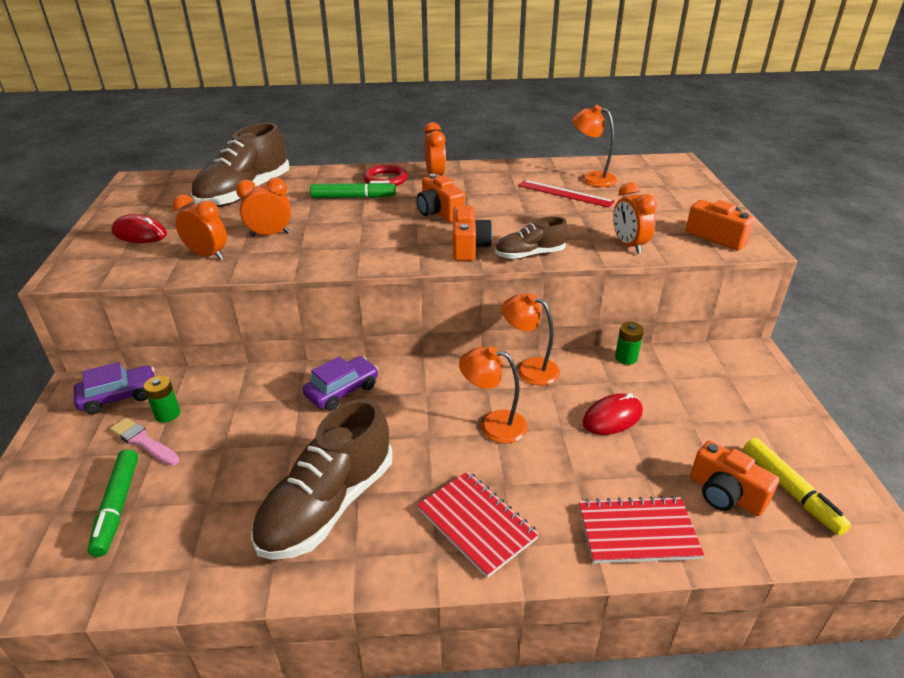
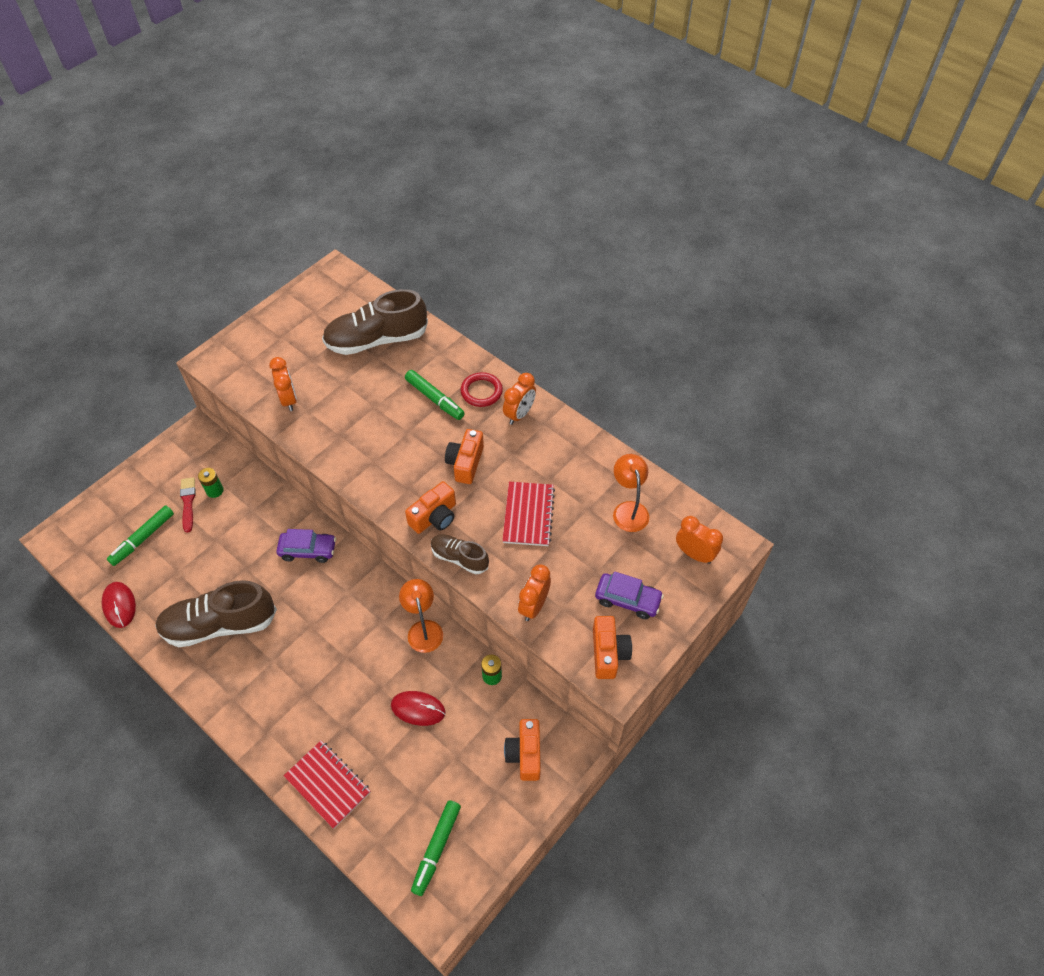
camera: 45 degrees right, 20 degrees up
purple car [74,362,155,414] -> purple car moved to [595,571,664,619]
pink brush [110,417,180,466] -> red brush [180,477,196,533]
red mouse [112,214,167,243] -> red mouse moved to [102,582,136,628]
orange clock [236,178,291,237] -> orange clock moved to [676,516,723,564]
red notebook [417,471,539,578] -> red notebook moved to [502,482,555,546]
orange lamp [459,346,528,443] -> none
red ruler [518,180,615,208] -> none
orange camera [690,441,779,516] -> orange camera moved to [504,719,541,781]
yellow marker [744,438,851,535] -> green marker [411,800,461,896]

